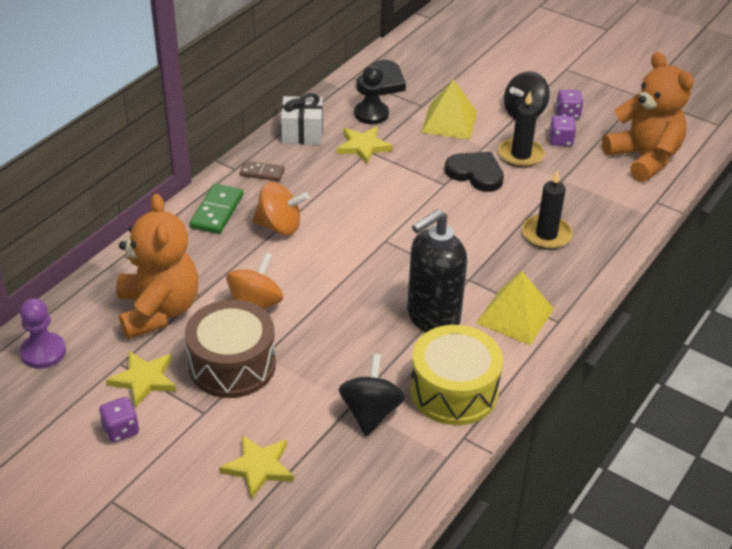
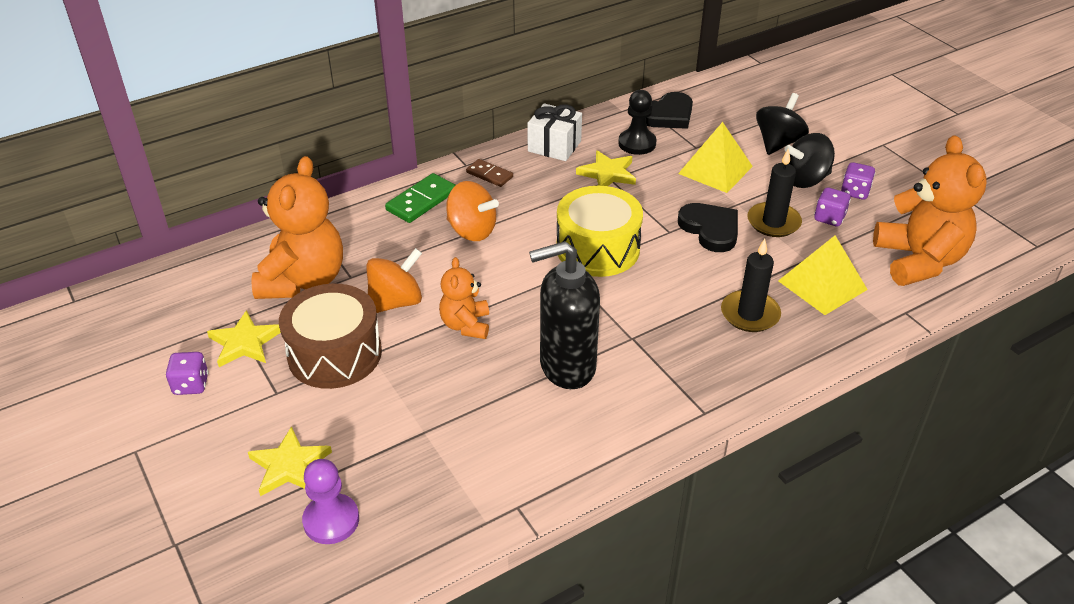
camera: 25 degrees right, 0 degrees up
purple pawn [20,298,66,369] -> purple pawn moved to [302,459,359,544]
black spinning top [339,354,405,436] -> black spinning top moved to [756,93,809,155]
yellow drum [410,325,503,425] -> yellow drum moved to [556,186,643,277]
yellow pyramid [476,271,554,345] -> yellow pyramid moved to [778,235,868,315]
none -> orange teddy bear [439,257,489,339]

